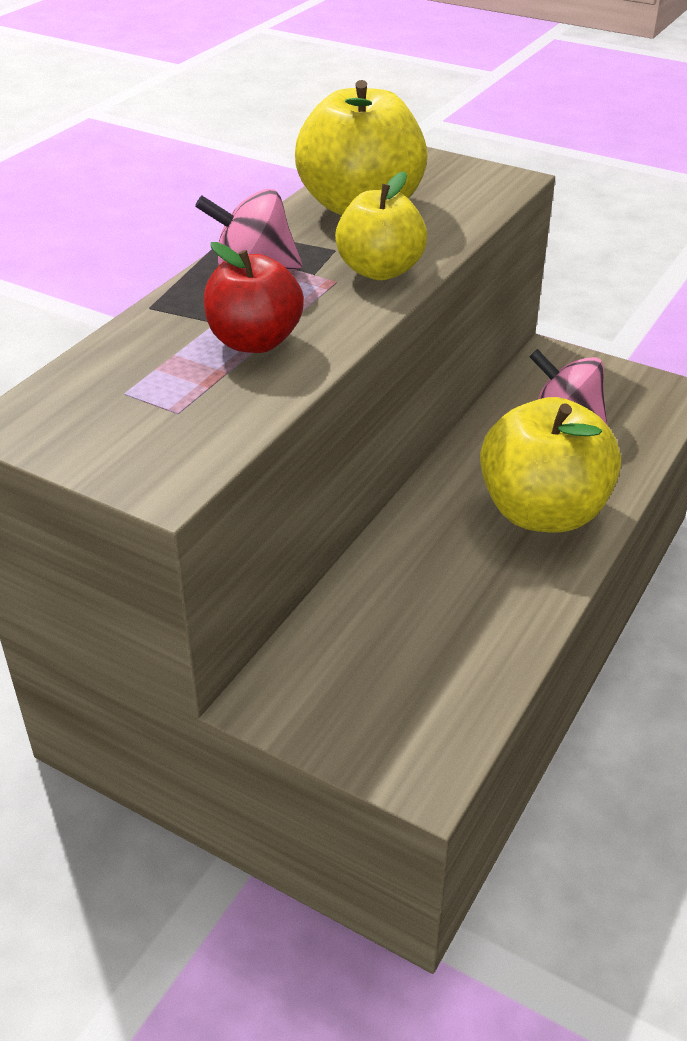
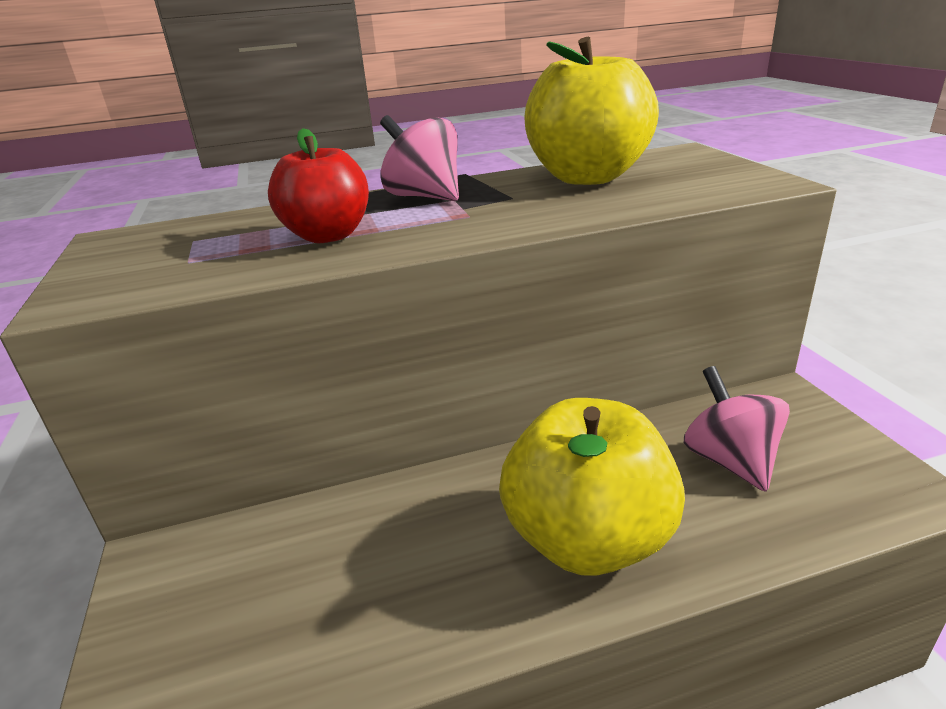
camera: 45 degrees right, 10 degrees down
yellow apple [335,171,427,280] -> none

